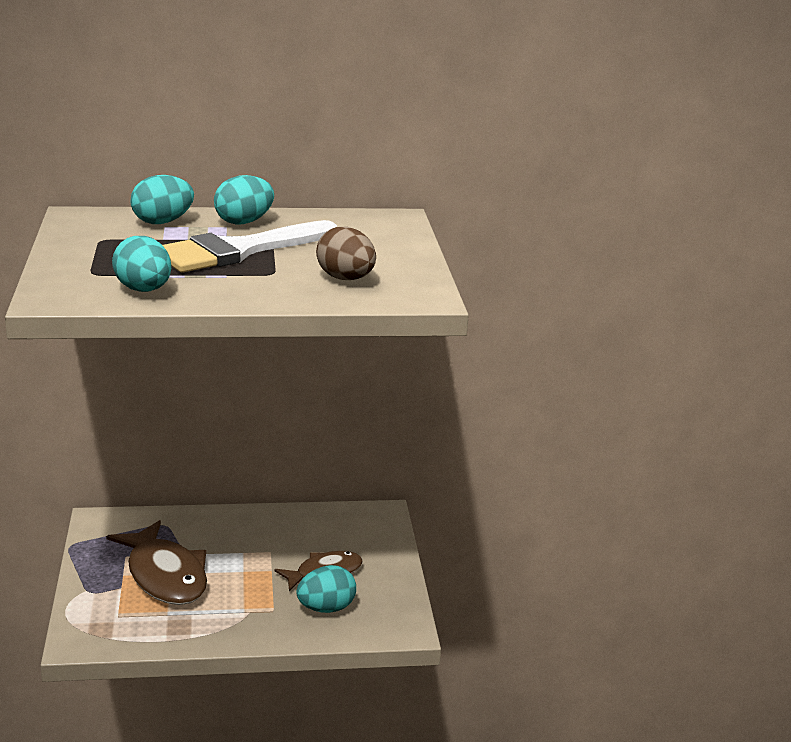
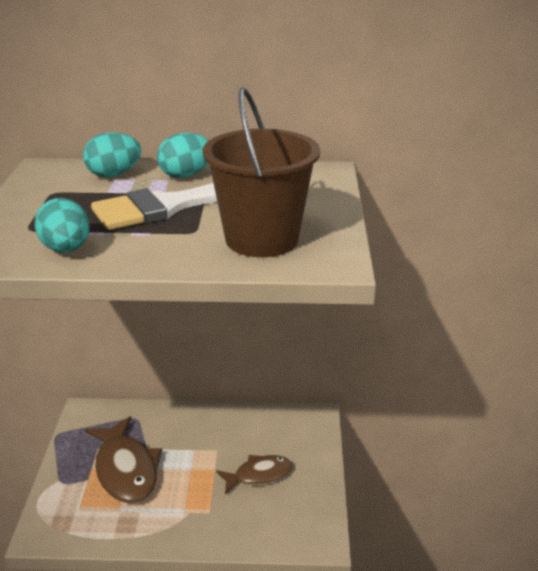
camera: 10 degrees right, 5 degrees up
turquoise egg [296,565,356,613] -> none
brown egg [316,227,376,280] -> brown bucket [203,87,320,257]

